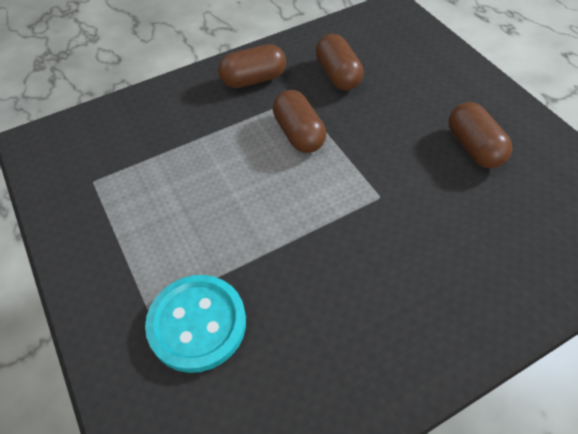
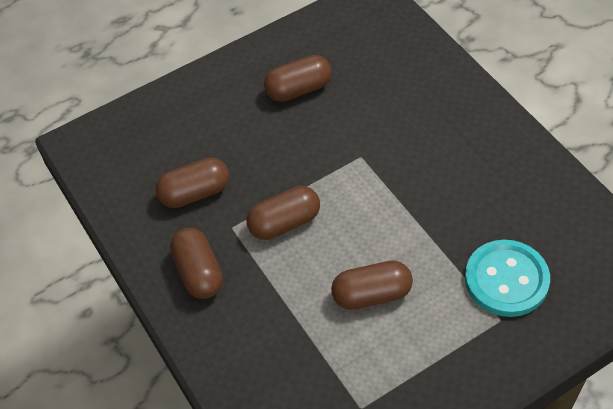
camera: 90 degrees left, 0 degrees up
none -> brown capsule [331,260,413,310]

